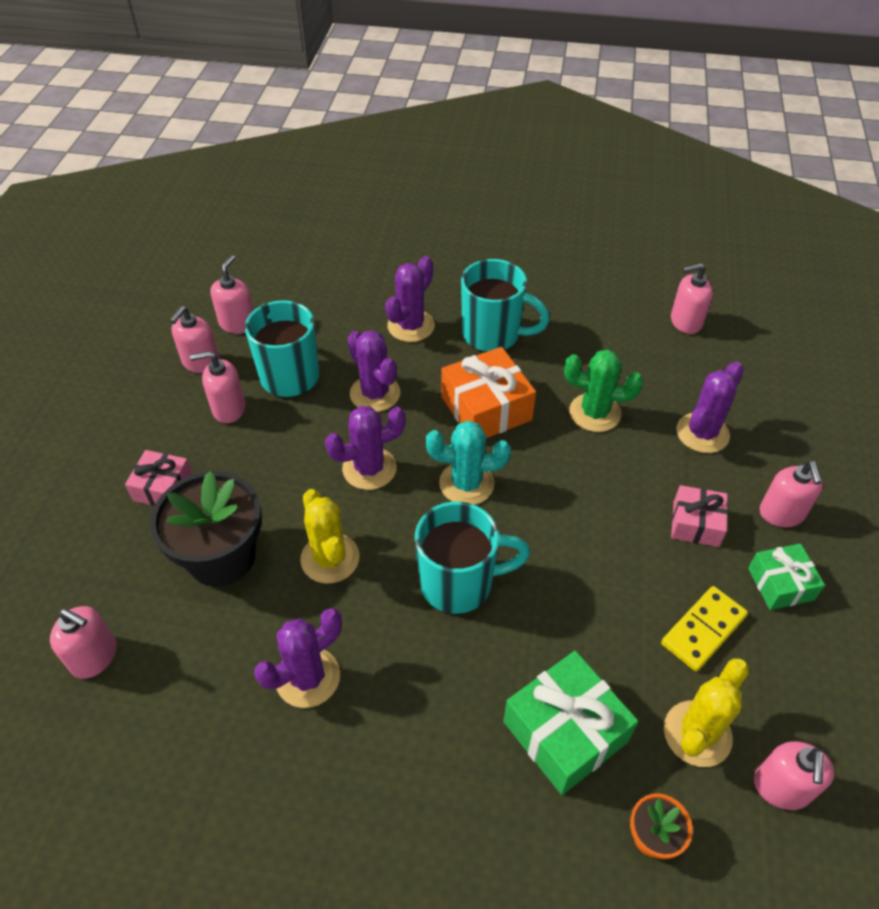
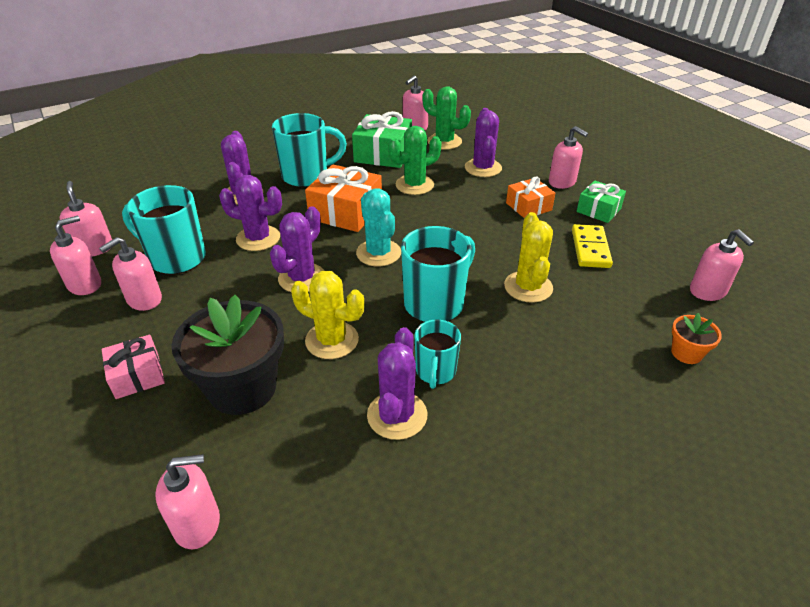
camera: 40 degrees left, 10 degrees down
pink soap dispenser [170,306,220,373] -> pink soap dispenser turned 120 degrees counterclockwise [50,216,101,295]
turquoise cactus [426,421,511,505] -> turquoise cactus turned 75 degrees counterclockwise [356,189,401,267]
green gift [503,651,638,795] -> green gift moved to [352,111,412,168]
yellow cactus [664,658,749,767] -> yellow cactus moved to [504,212,553,303]
pink gift [671,485,728,547] -> orange gift [506,176,555,218]
none -> turquoise mug [415,320,461,389]
none -> green cactus [422,86,471,150]

